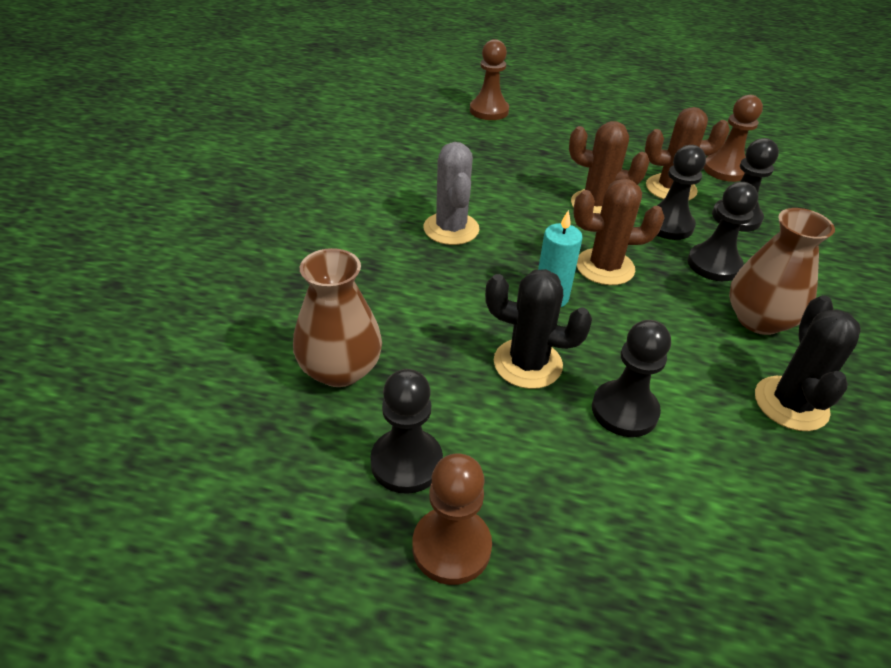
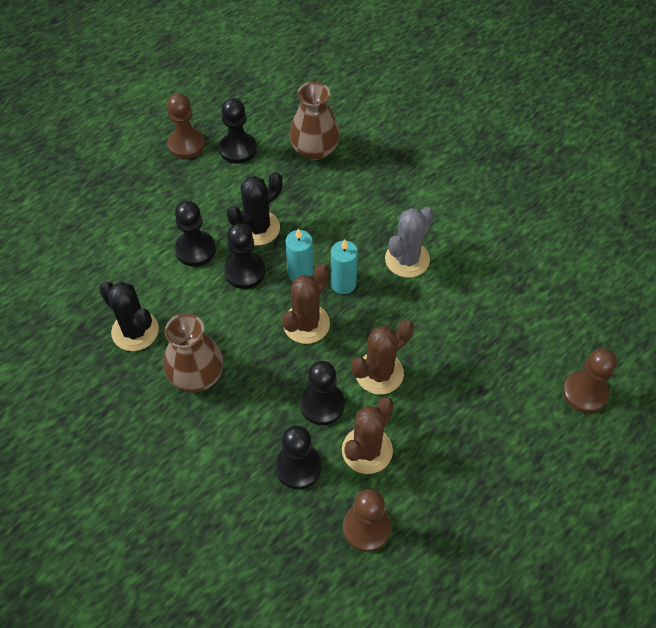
camera: 125 degrees right, 15 degrees up
grey cactus [424,142,480,245] -> grey cactus turned 75 degrees counterclockwise [385,207,434,278]
black pawn [688,182,758,281] -> black pawn moved to [224,223,265,289]
none -> turquoise candle [331,239,358,294]

